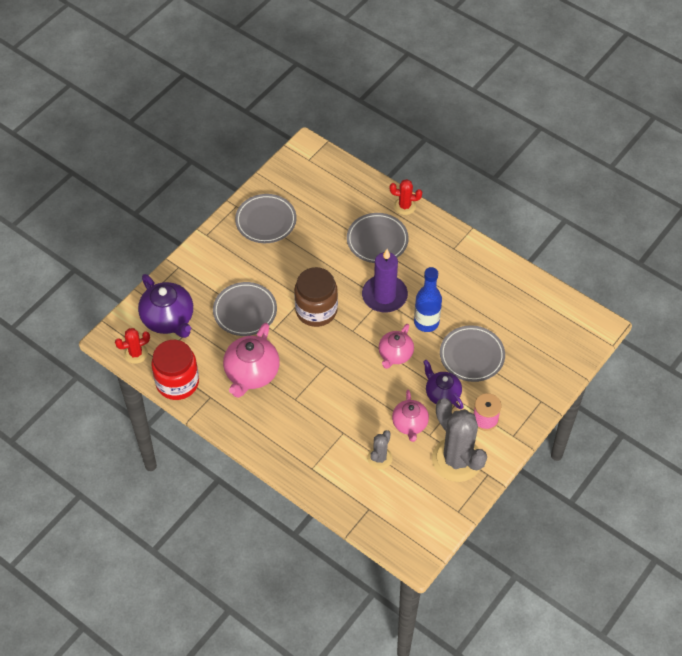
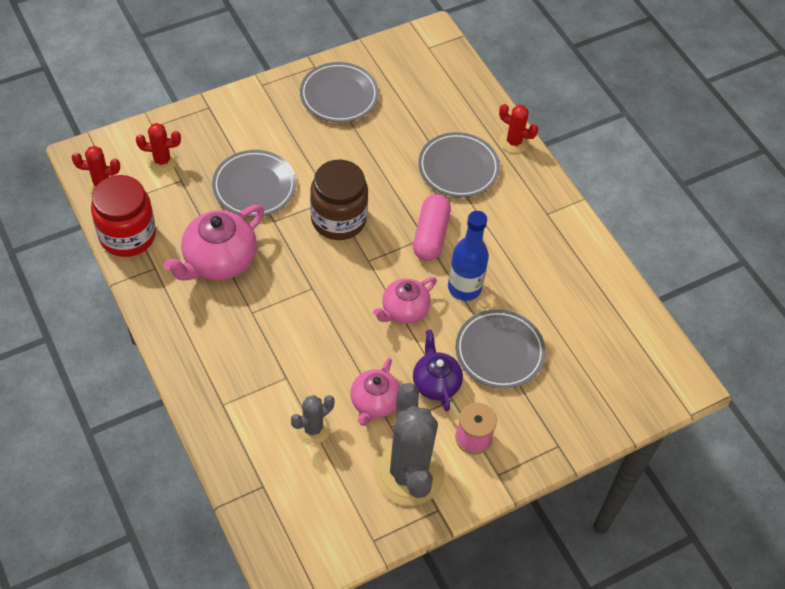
camera: 20 degrees right, 0 degrees up
purple teapot [138,274,193,338] -> red cactus [136,123,181,172]
purple candle [362,249,408,312] -> pink capsule [413,194,451,261]

